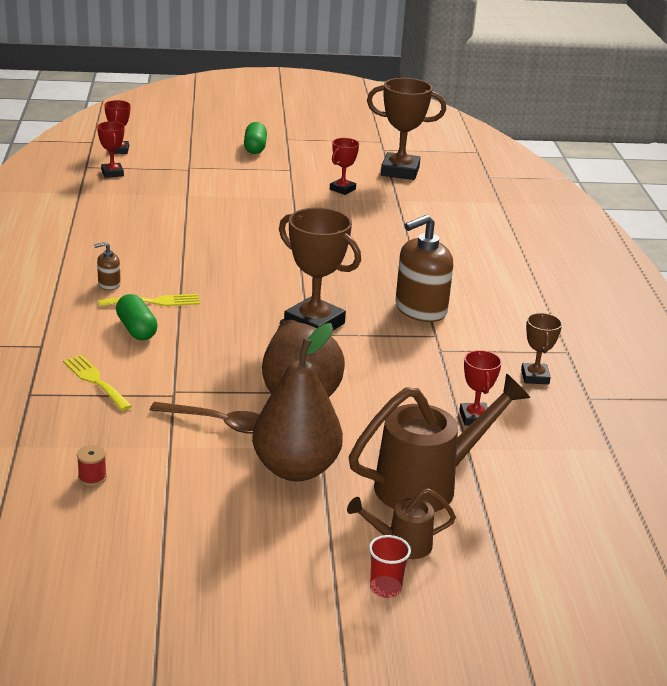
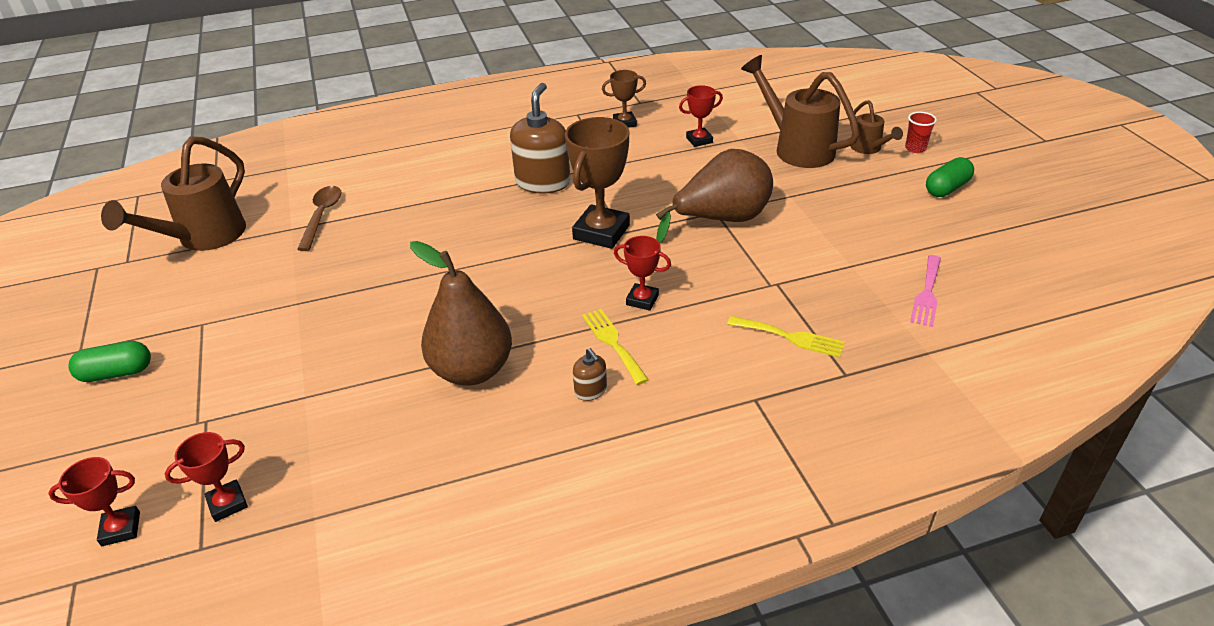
camera: 100 degrees left, 10 degrees up
yellow fork [63,355,132,411] -> yellow fork turned 105 degrees counterclockwise [727,316,845,358]
red spool [77,445,107,486] -> pink fork [910,255,941,327]
green capsule [116,294,158,340] -> green capsule moved to [926,157,974,197]
brown spoon [150,402,260,434] -> brown spoon moved to [297,186,342,251]
brown pear [252,323,343,481] -> brown pear moved to [410,241,512,386]
red trophy [330,138,359,195] -> red trophy moved to [614,236,671,311]
brown trophy [367,78,446,180] -> brown watering can [101,136,246,251]
brown soap dispenser [395,215,453,322] -> brown soap dispenser turned 120 degrees counterclockwise [510,83,570,194]

